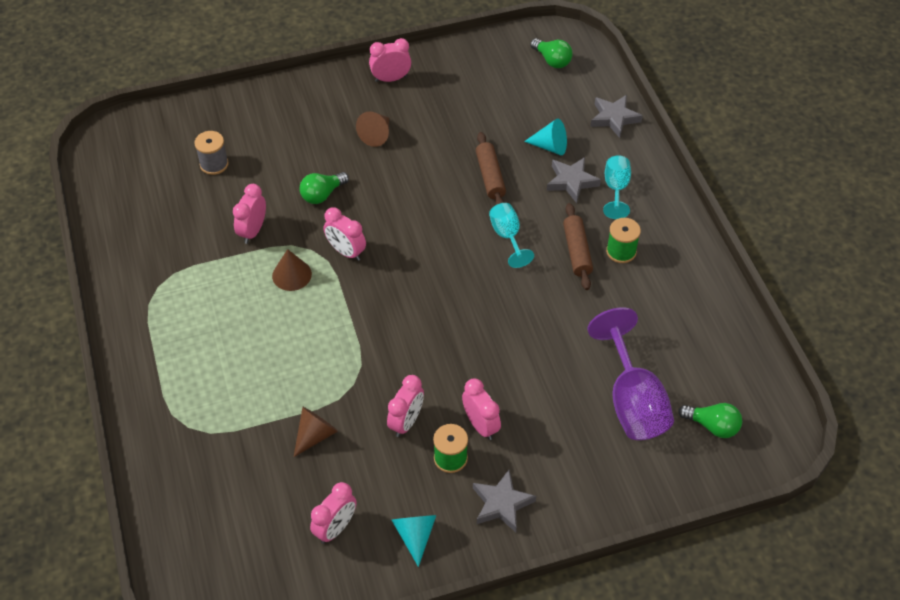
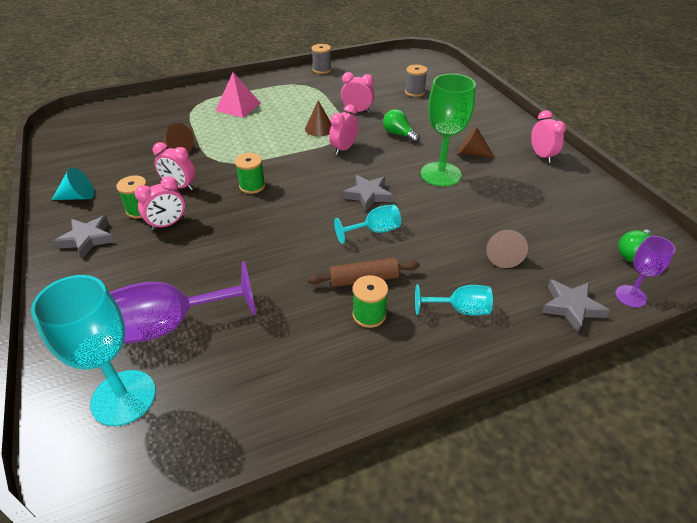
camera: 85 degrees right, 10 degrees down
pink clock [310,482,357,544] -> none
brown rolling pin [476,132,506,205] -> none
turquoise cone [524,119,567,155] -> brown cone [486,230,528,268]
grey star [547,157,601,203] -> grey star moved to [343,175,393,211]
green light bulb [678,403,742,438] -> turquoise goblet [31,275,156,426]
none -> pink pyramid [215,72,261,118]
none -> green spool [235,153,265,194]
none -> grey spool [311,44,332,74]
none -> green goblet [421,74,476,187]
none -> purple goblet [615,236,675,308]

